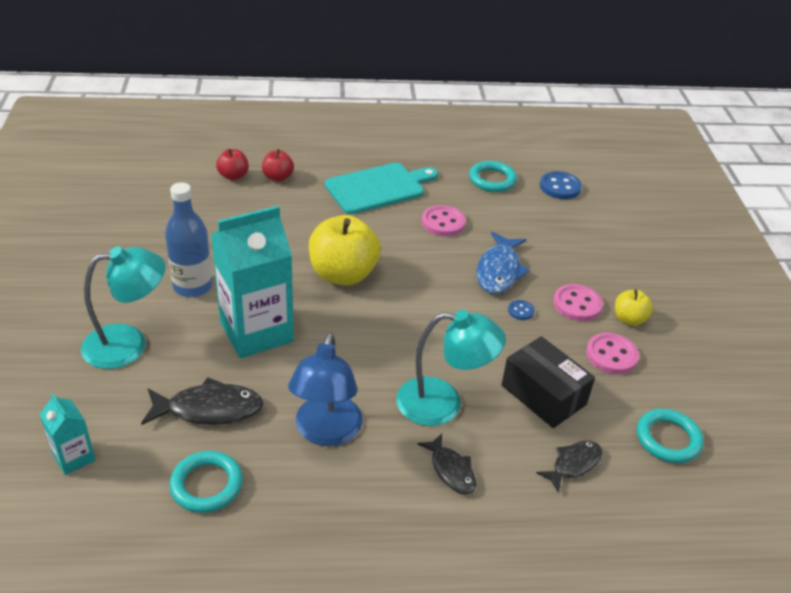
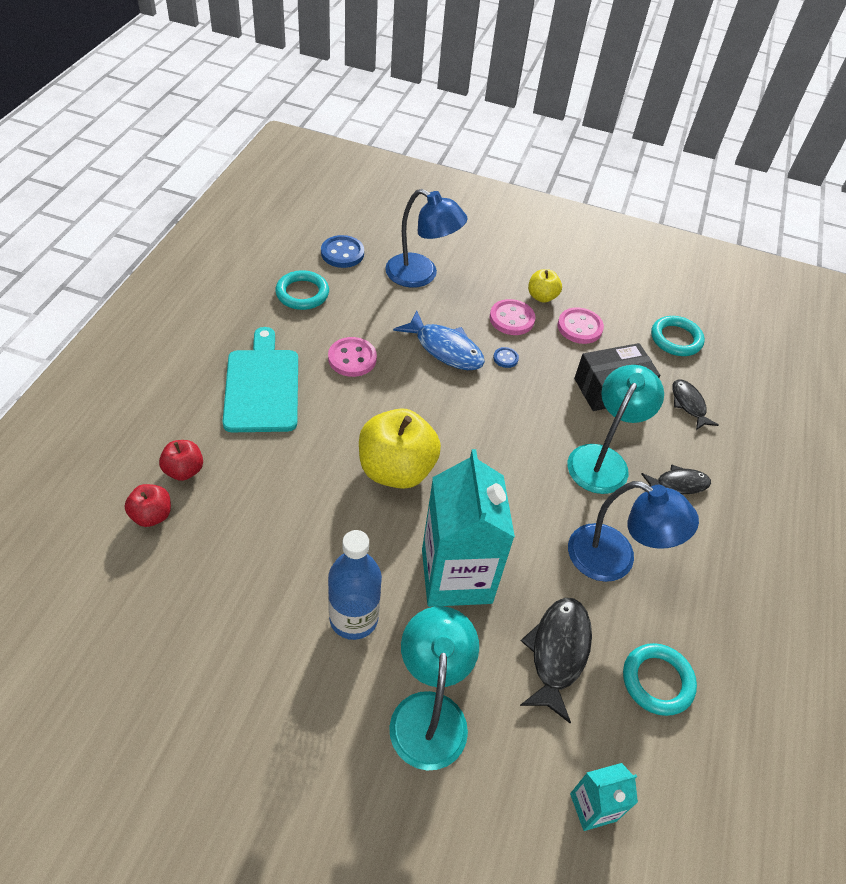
camera: 70 degrees left, 10 degrees up
none -> blue lamp [385,189,468,288]

